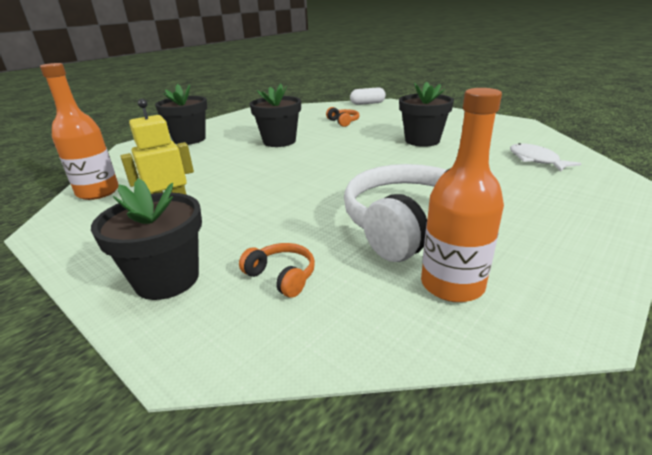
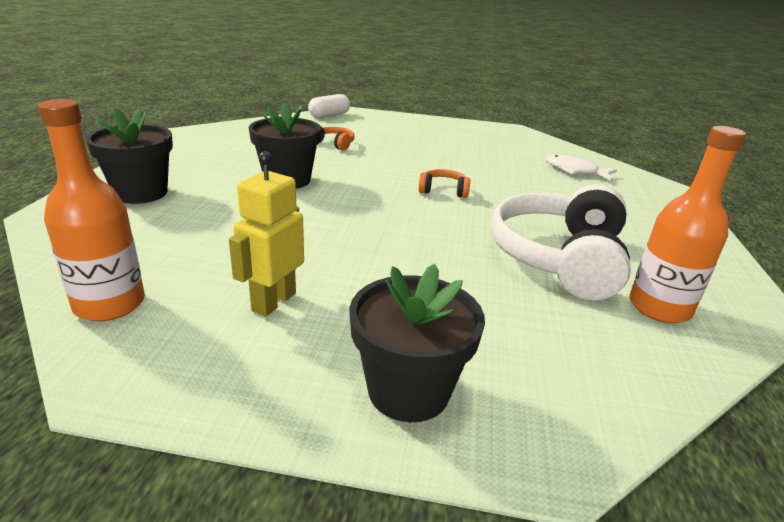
camera: 35 degrees left, 0 degrees up
orange headphones [239,243,315,298] -> orange headphones moved to [419,169,470,198]
black flower pot [399,82,454,147] -> none

